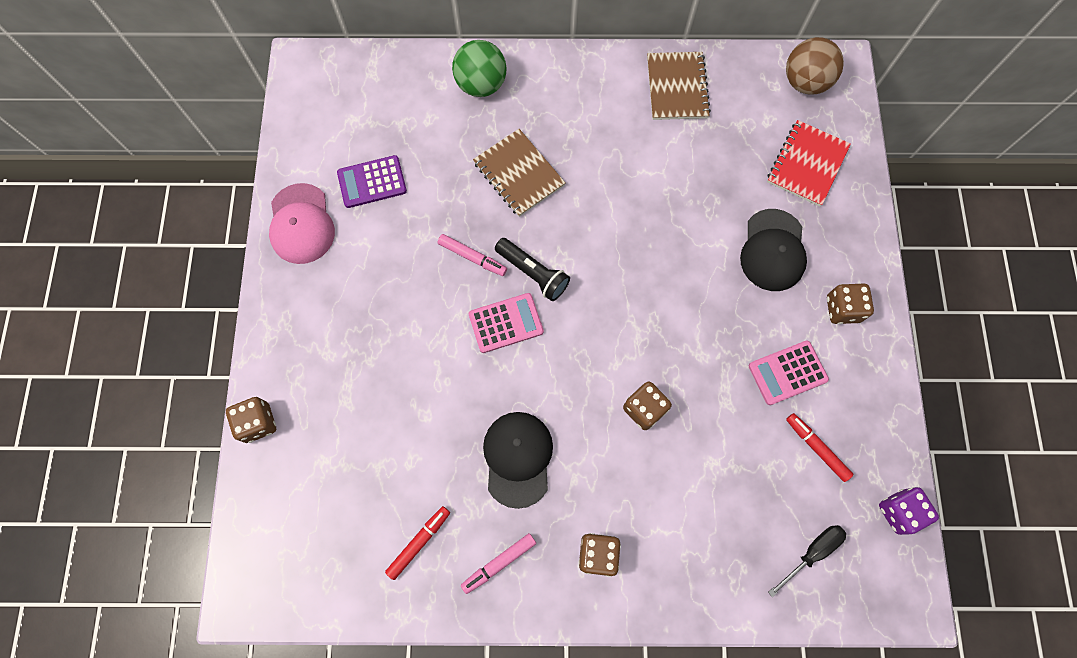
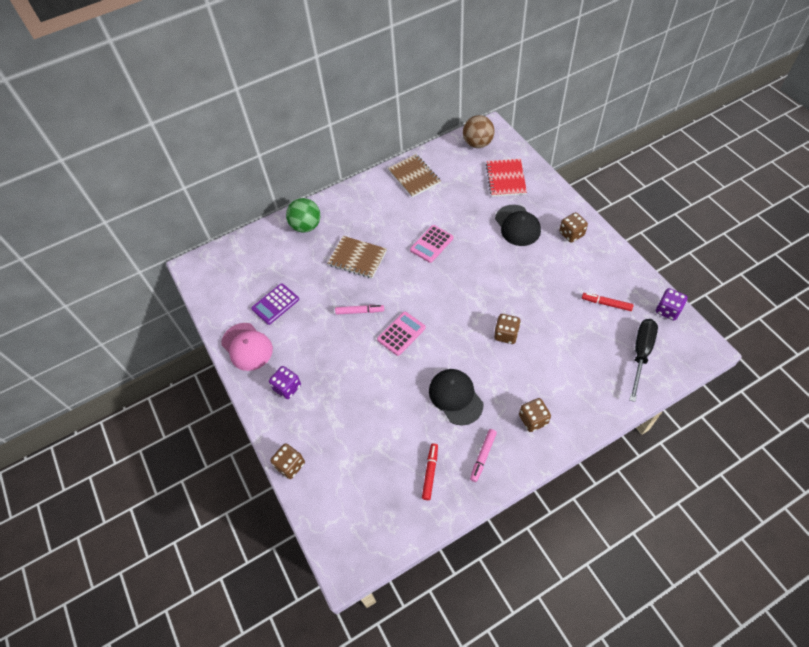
camera: 25 degrees left, 15 degrees down
black flashlight [495,238,570,301] -> none
pink calculator [749,341,829,405] -> pink calculator moved to [410,225,454,263]
black screwdriver [768,525,846,597] -> black screwdriver [629,319,658,402], size x1.53
none -> purple dice [269,366,301,399]

